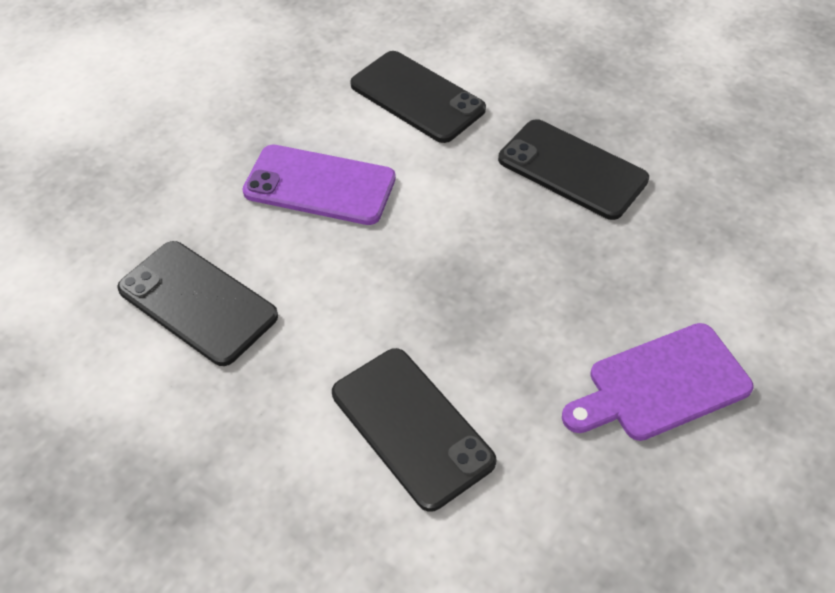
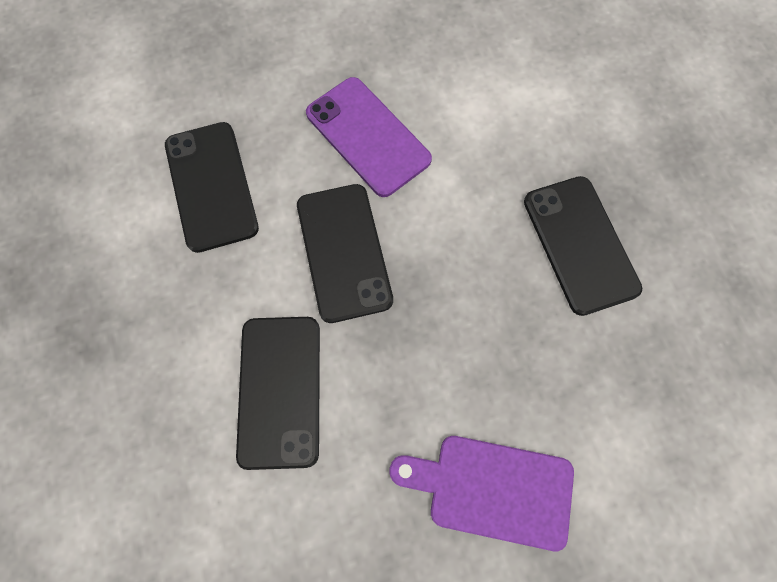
camera: 35 degrees right, 20 degrees up
black phone [350,51,486,143] -> black phone moved to [297,184,393,323]

